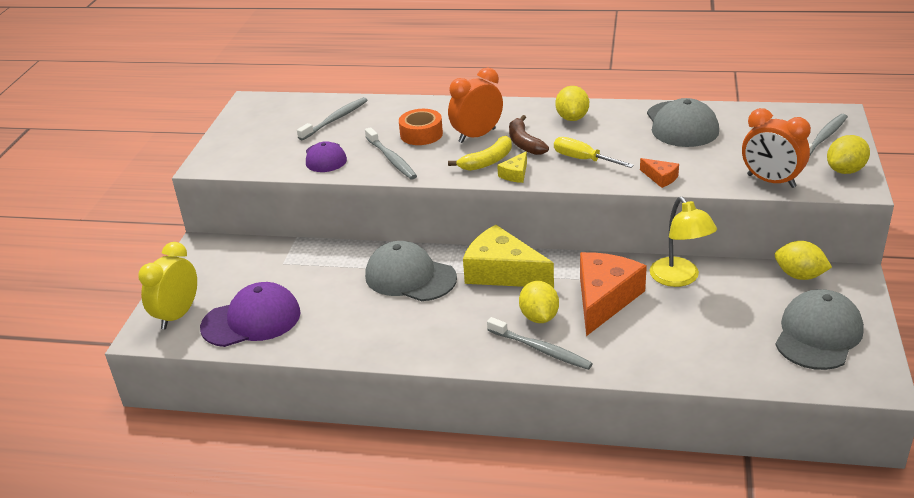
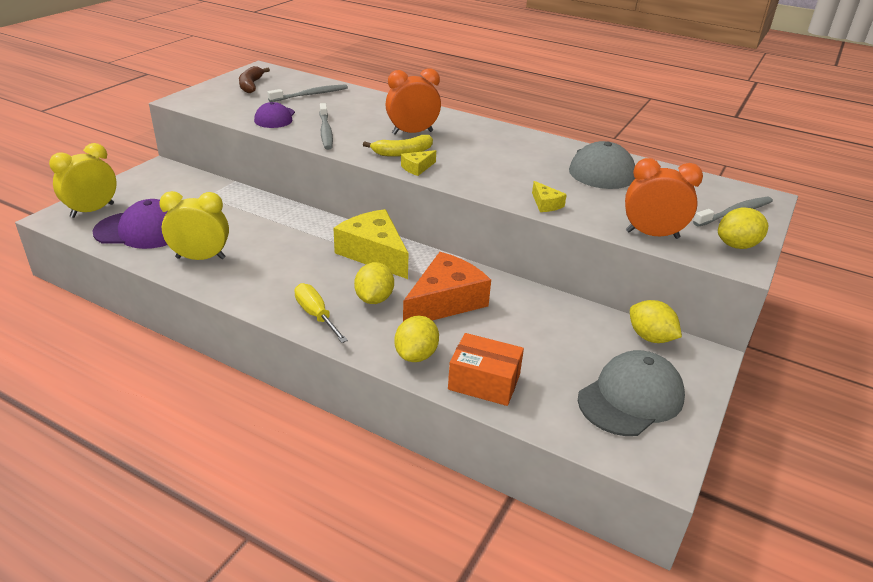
camera: 15 degrees right, 0 degrees up
grey cap [365,241,457,301] -> none
orange tape [399,109,443,145] -> none
grey toothbrush [487,317,593,370] -> none
brown banana [509,115,549,155] -> brown banana moved to [239,66,270,93]
yellow screwdriver [554,137,634,168] -> yellow screwdriver moved to [294,283,348,343]
yellow lemon [555,86,589,121] -> yellow lemon moved to [394,316,439,362]
orange cheese [640,158,679,188] -> yellow cheese [532,181,567,212]
yellow lamp [650,197,717,287] -> none
orange clock [742,108,811,188] -> orange clock turned 135 degrees clockwise [625,158,703,239]
none -> yellow clock [159,191,229,260]
none -> orange box [448,333,524,406]

